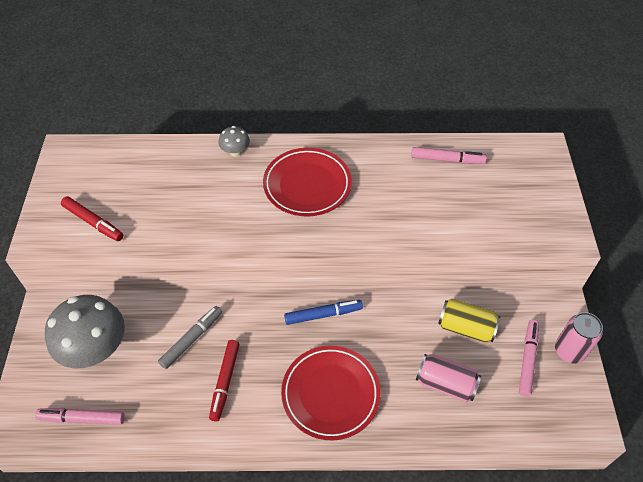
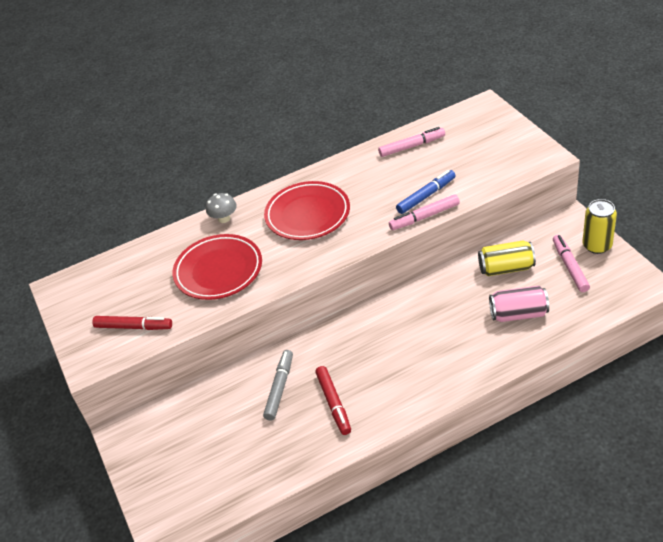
camera: 20 degrees left, 10 degrees down
pink marker [35,408,125,425] -> pink marker moved to [389,194,460,230]
grey mushroom [45,295,125,368] -> none
red plate [281,346,381,441] -> red plate moved to [173,234,262,300]
blue marker [284,300,363,325] -> blue marker moved to [396,170,456,214]
pink can [555,312,603,364] -> yellow can [582,199,617,254]

